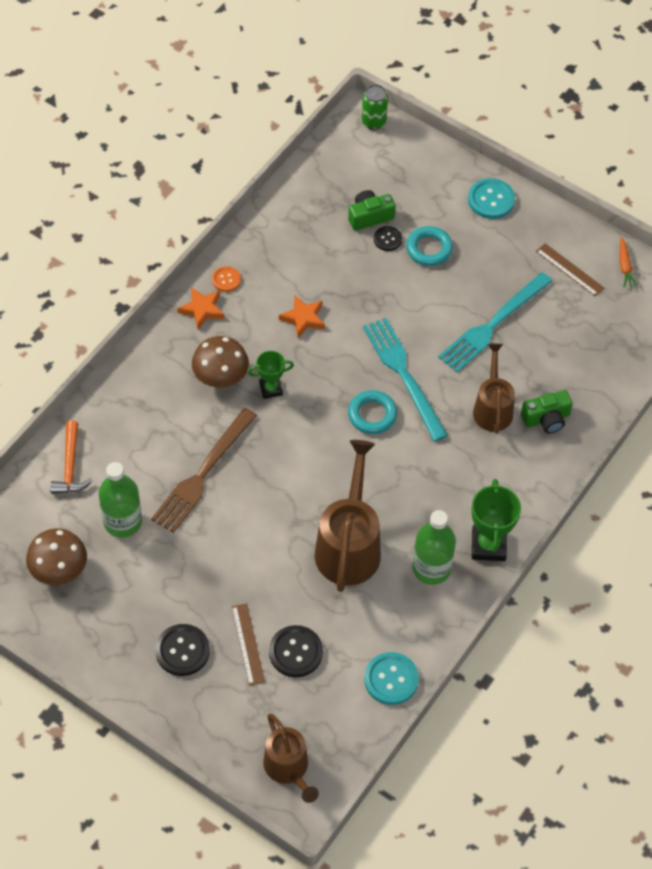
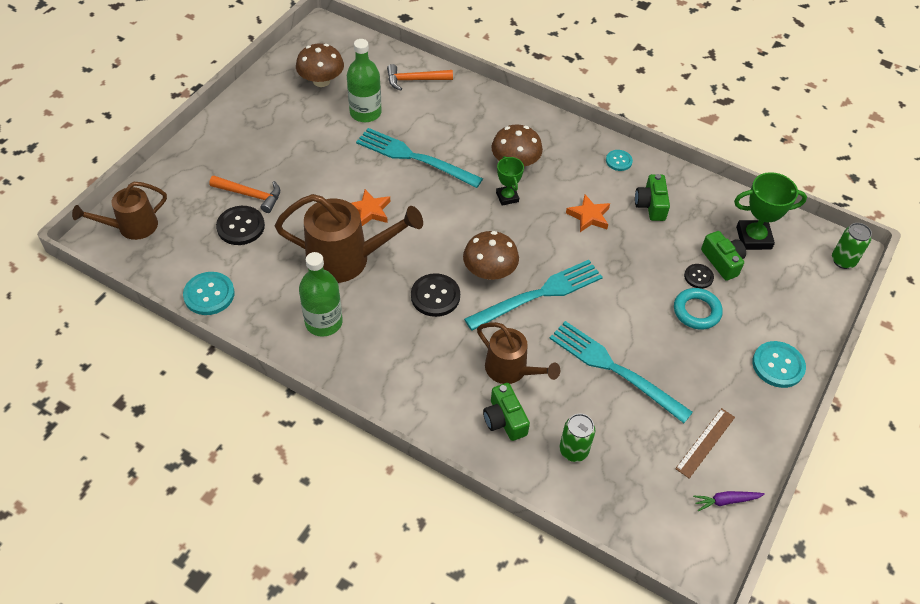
camera: 85 degrees right, 5 degrees down
brown fork [151,408,257,533] -> turquoise fork [356,128,483,188]
black button [155,624,210,676] -> black button moved to [411,273,460,317]
orange star [177,287,224,330] -> orange star moved to [351,189,390,226]
orange button [212,266,241,292] -> turquoise button [606,150,633,171]
brown ruler [232,603,265,686] -> orange hammer [209,176,280,213]
turquoise ring [348,390,397,434] -> brown mushroom [463,231,519,280]
green trophy [471,479,521,561] -> green trophy moved to [734,172,807,250]
brown watering can [473,343,515,433] -> brown watering can turned 45 degrees clockwise [477,322,560,384]
orange carrot [619,237,638,287] -> purple carrot [693,491,765,511]
none -> green can [559,414,595,462]
none -> green camera [635,174,670,221]

